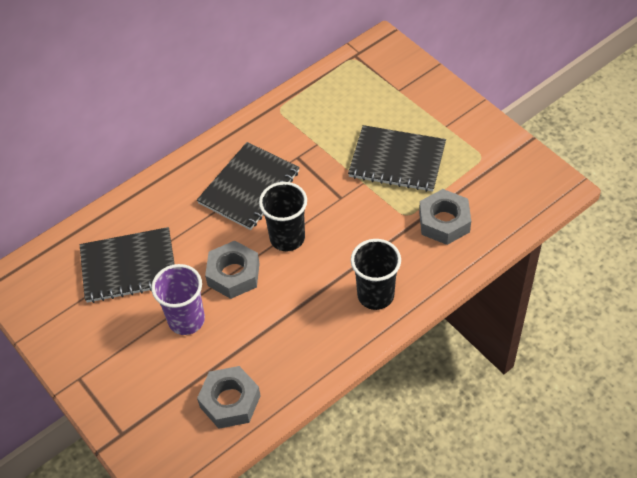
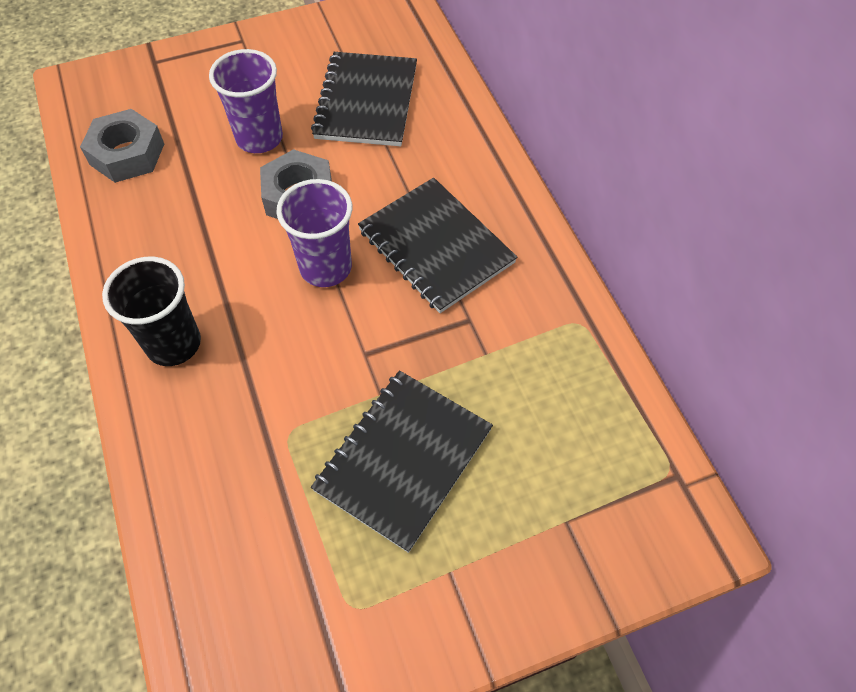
camera: 105 degrees right, 5 degrees up
black cup [259,182,307,251] -> purple cup [277,179,352,287]
grey nut [419,189,471,245] -> none

